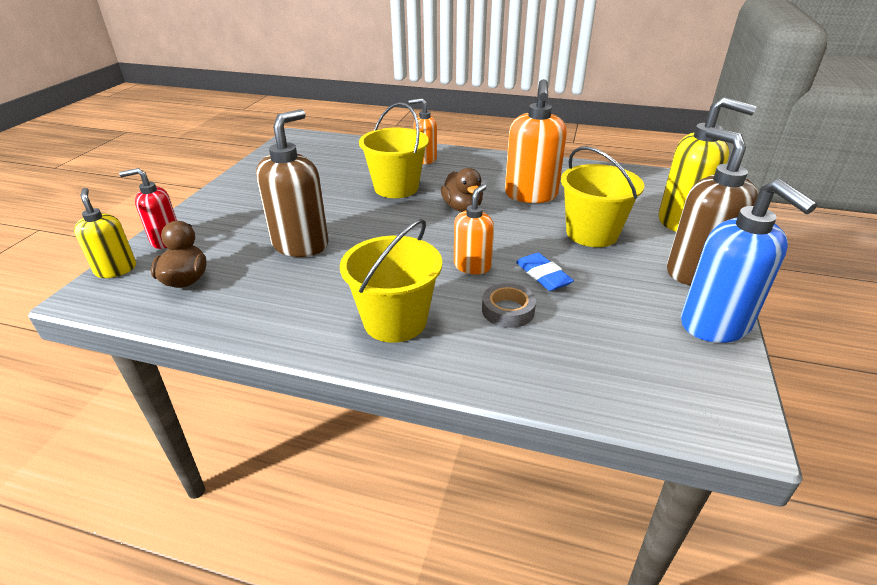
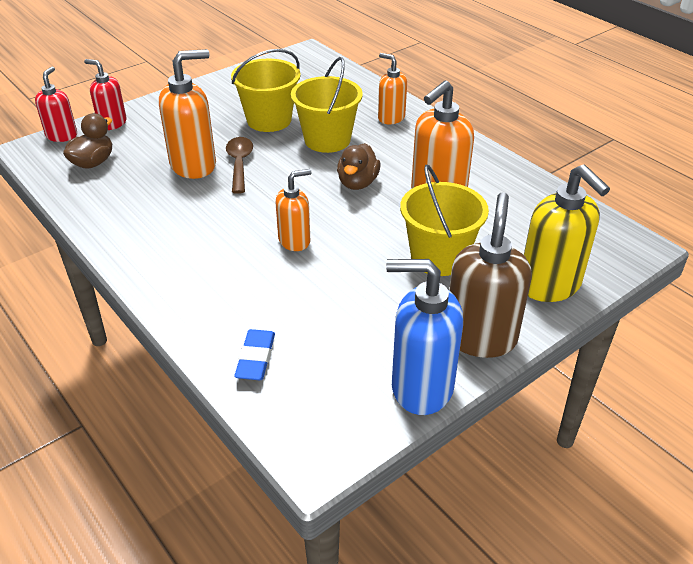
camera: 35 degrees right, 5 degrees up
yellow soap dispenser [74,188,136,278] -> red soap dispenser [35,67,77,142]
brown soap dispenser [256,109,329,257] -> orange soap dispenser [159,49,216,179]
yellow bucket [340,219,442,343] -> yellow bucket moved to [231,49,301,132]
grey tape [482,283,536,328] -> none
blue eraser [516,253,574,291] -> blue eraser moved to [234,329,275,380]
blue soap dispenser [681,179,818,343] -> blue soap dispenser turned 90 degrees clockwise [386,259,463,415]
none -> brown spoon [226,137,253,194]

